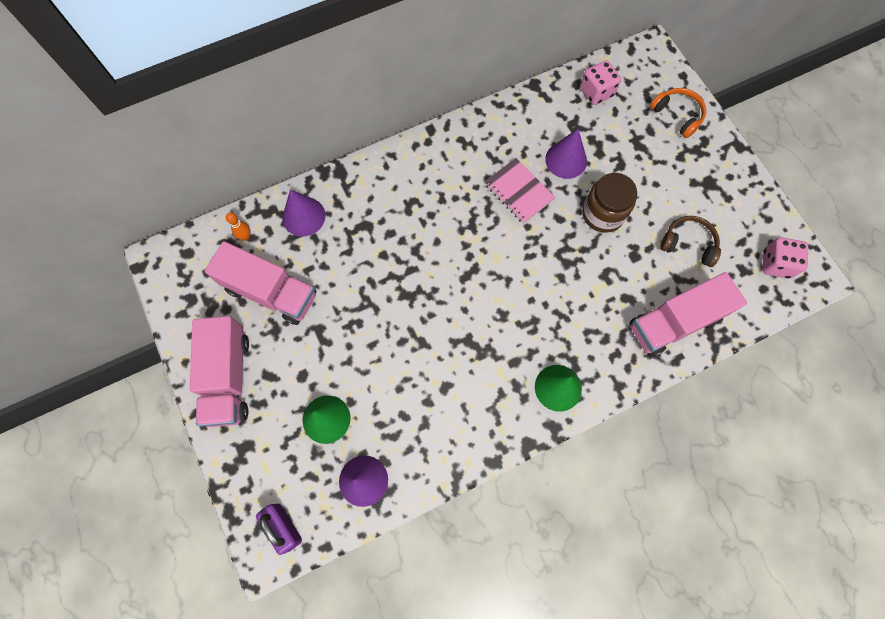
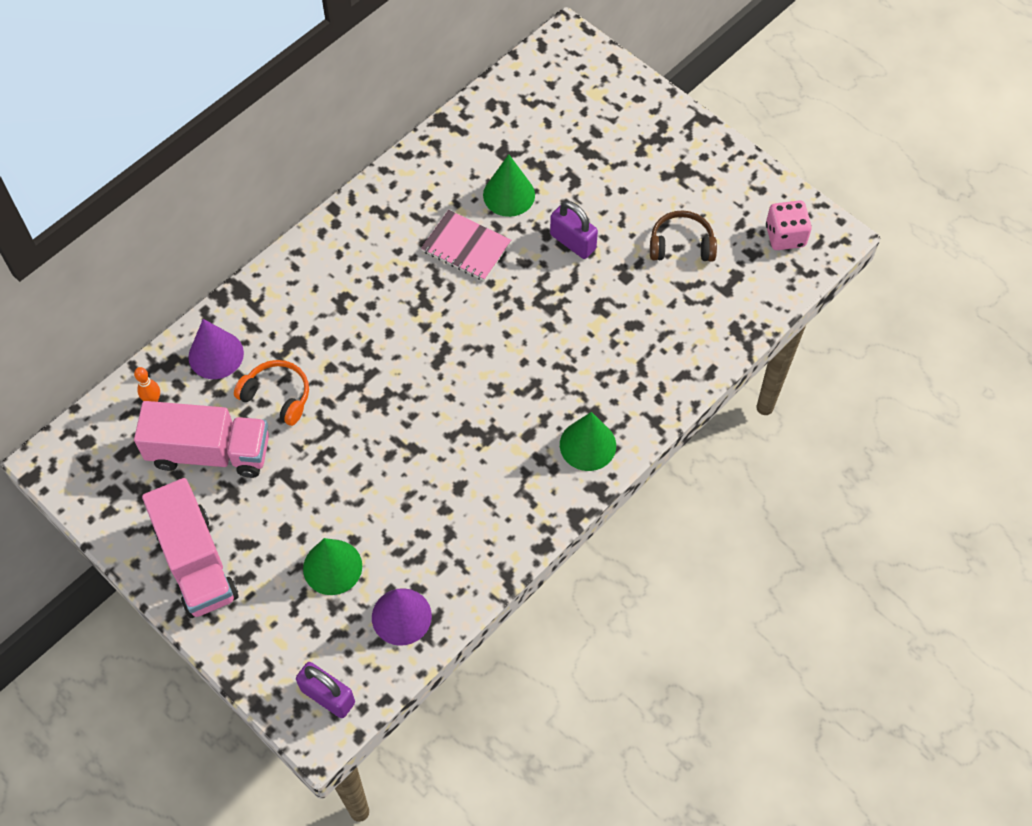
camera: 20 degrees left, 10 degrees down
purple cone [545,129,587,179] -> green cone [483,154,535,217]
pink dice [580,60,621,105] -> none
brown jar [582,173,637,233] -> purple padlock [550,201,598,259]
pink truck [629,272,747,357] -> none
orange headphones [650,88,706,138] -> orange headphones moved to [234,360,309,426]

